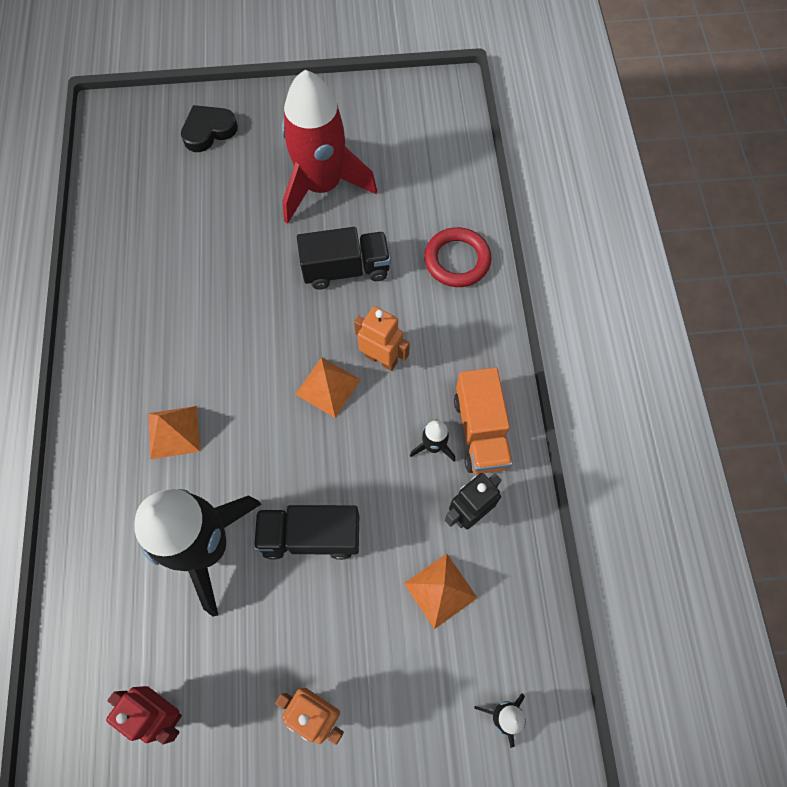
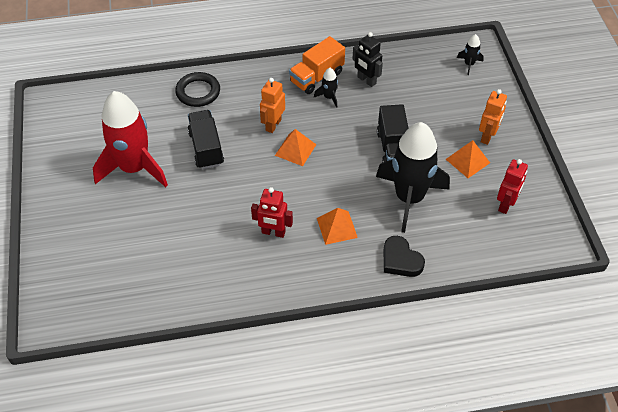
camera: 95 degrees left, 15 degrees down
black heart [181,105,238,152] -> black heart moved to [384,236,425,277]
orange pyramid [404,554,478,629] -> orange pyramid moved to [446,140,490,178]
red ring [424,227,492,287] -> black ring [175,72,220,107]
orange truck [454,367,513,474] -> orange truck turned 150 degrees clockwise [289,36,345,94]
none -> red robot [251,187,293,238]

